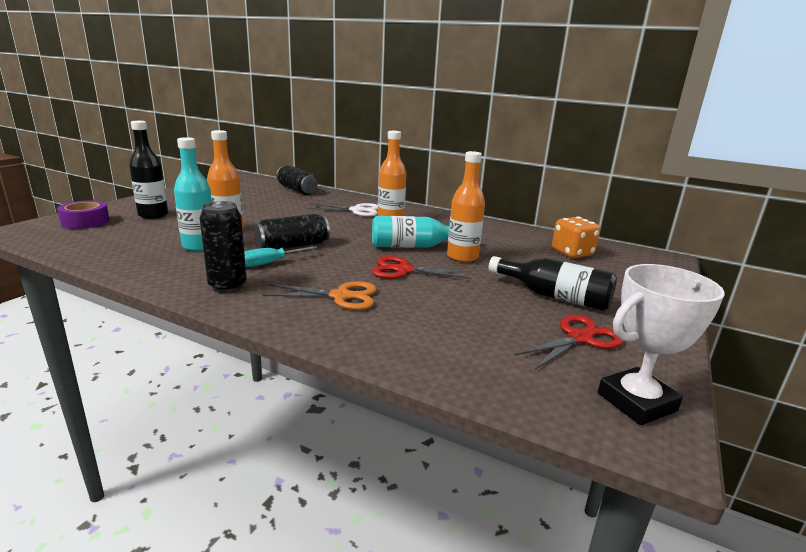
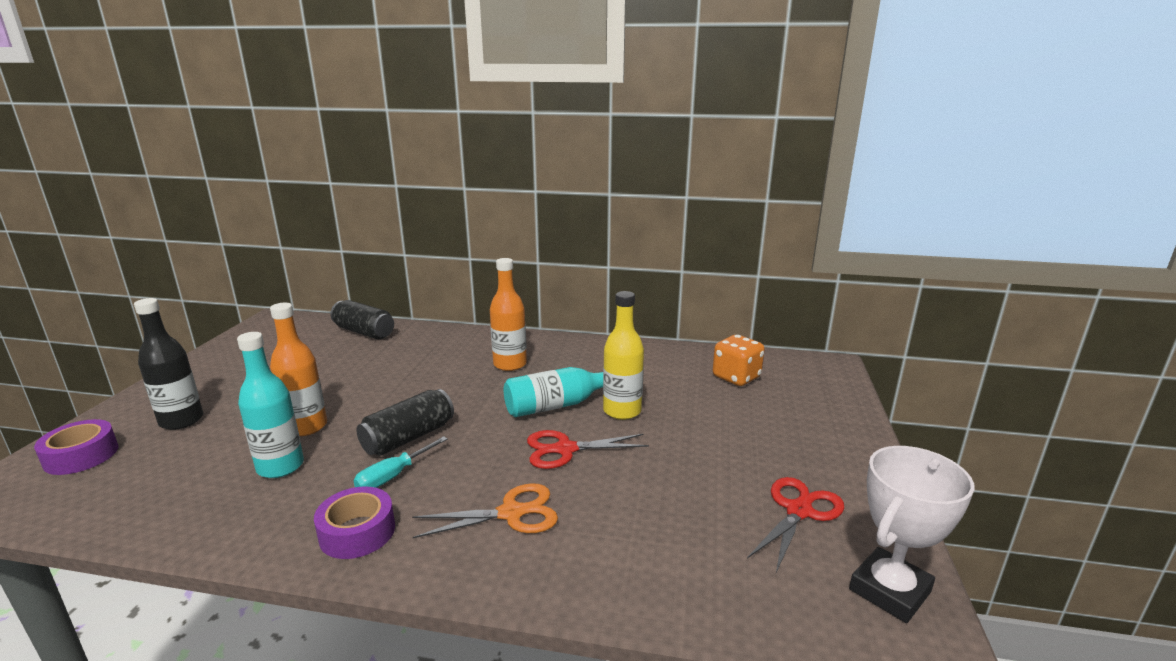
camera: 15 degrees left, 0 degrees up
black can [199,201,247,293] -> purple tape [314,486,395,559]
white scissors [307,203,378,217] -> none
orange bottle [447,151,485,262] -> yellow bottle [603,291,644,420]
black bottle [489,256,617,311] -> none

